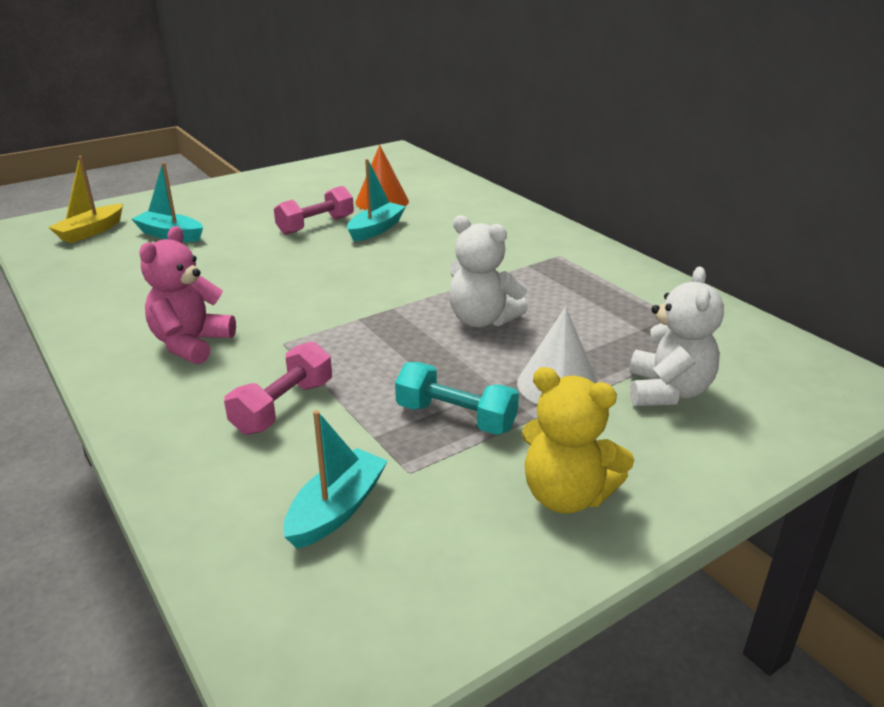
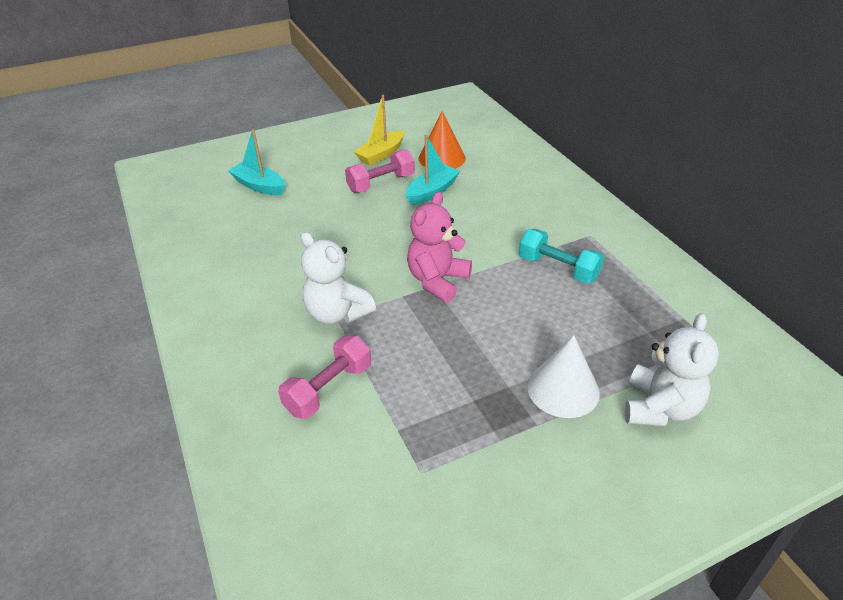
camera: 10 degrees right, 10 degrees up
yellow boat [48,156,123,243] -> yellow boat moved to [354,95,404,165]
pink teddy bear [139,226,236,364] -> pink teddy bear moved to [407,192,472,302]
turquoise boat [284,410,388,549] -> none
turquoise dumbbell [395,362,519,435] -> turquoise dumbbell moved to [519,229,604,284]
white teddy bear [449,215,528,327] -> white teddy bear moved to [301,232,376,324]
yellow teddy bear [522,367,634,514] -> none

